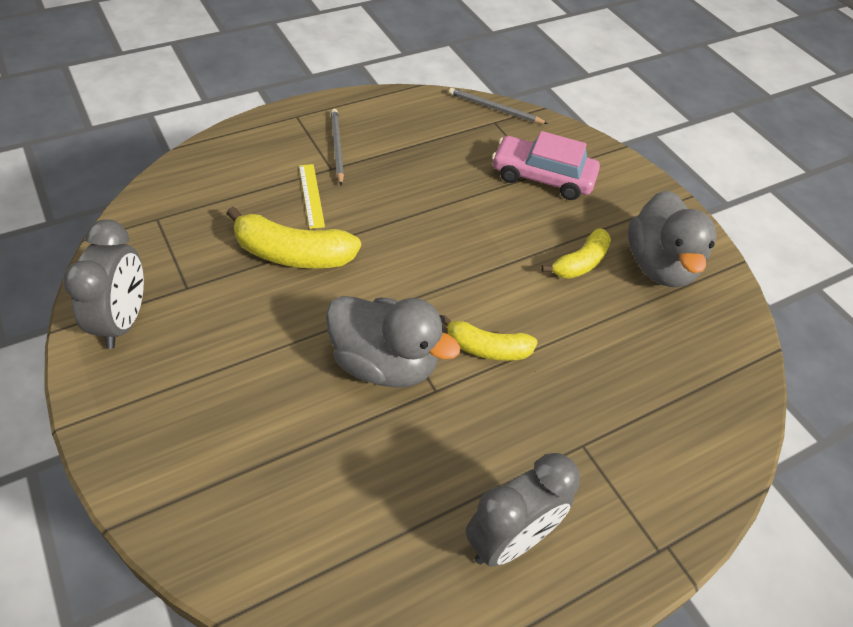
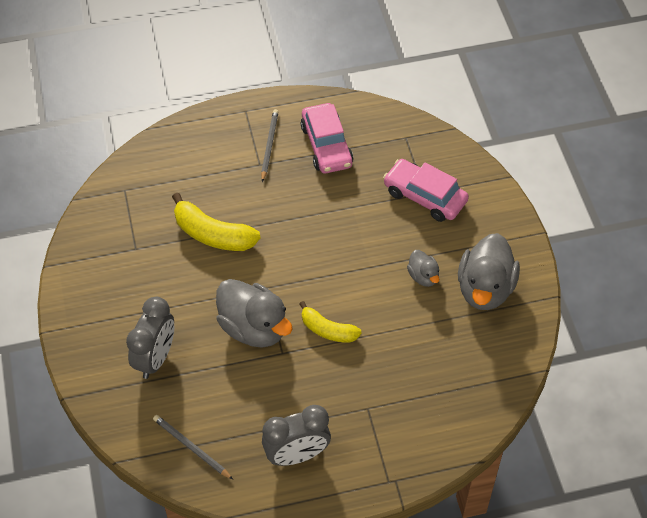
camera: 20 degrees right, 5 degrees up
grey clock [63,219,144,349] -> grey clock moved to [126,297,174,379]
yellow ruler [299,164,325,229] -> none
grey pencil [449,88,548,124] -> grey pencil moved to [153,415,233,479]
yellow banana [541,228,611,279] -> grey duck [407,250,439,287]
none -> pink car [301,103,353,173]

